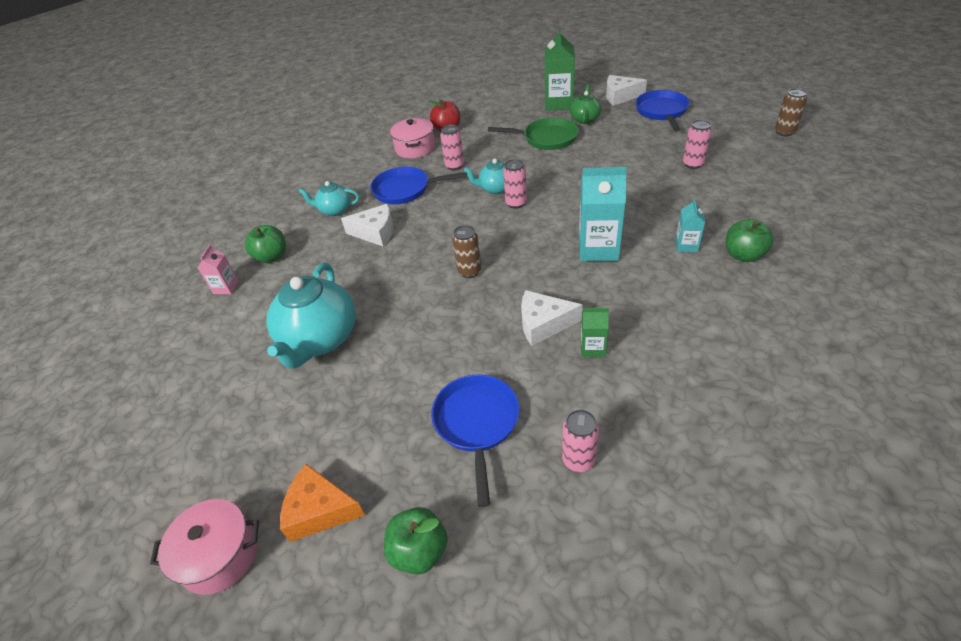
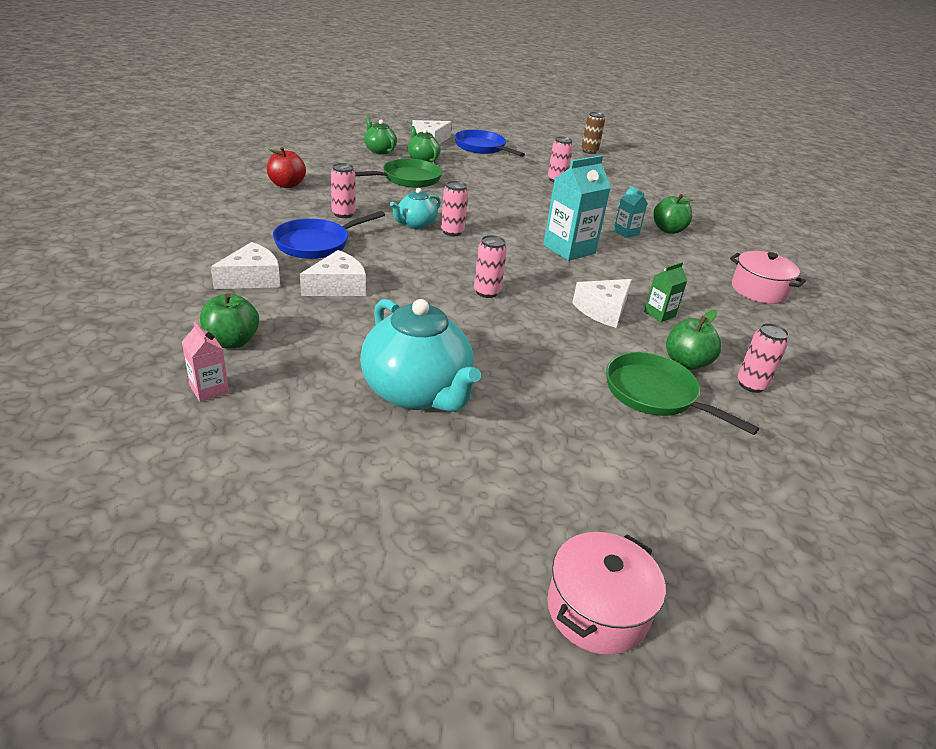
camera: 50 degrees left, 10 degrees down
orange cheese [280,464,365,542] -> none
turquoise teapot [298,181,359,216] -> white cheese [211,242,280,289]
green apple [384,507,448,574] -> green apple moved to [666,310,721,370]
pink pot [390,118,435,158] -> pink pot moved to [730,251,806,304]
blue pan [431,375,520,507] -> green pan [606,352,759,435]
brown can [452,225,481,278] -> pink can [474,235,507,298]
green carton [545,28,575,111] -> green teapot [364,117,397,154]

